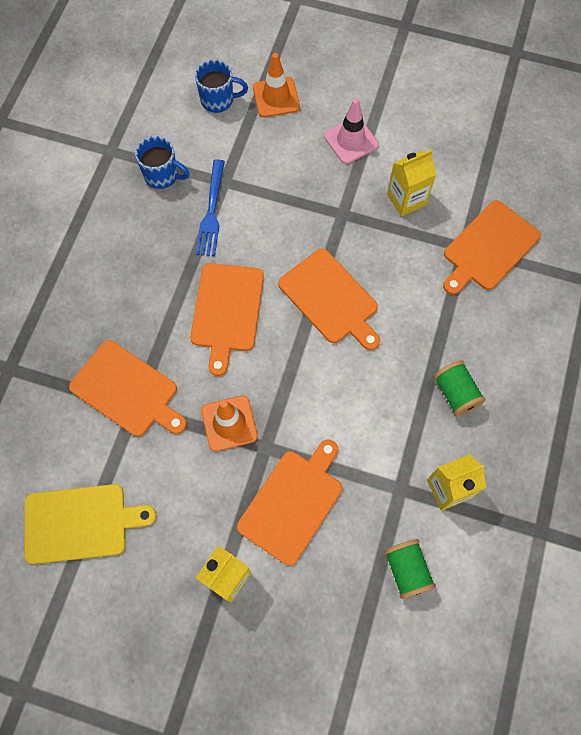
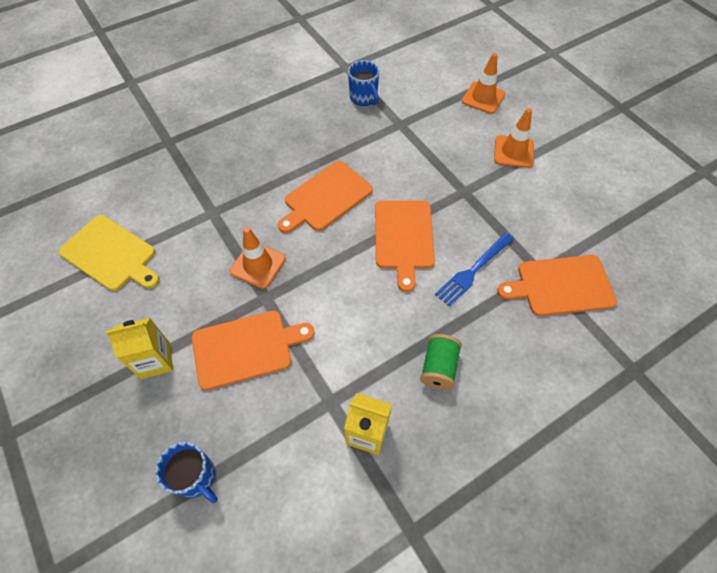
camera: 40 degrees right, 10 degrees down
orange cutting board [69,340,187,437] -> none
blue mug [195,59,248,113] -> blue mug moved to [155,442,218,503]
blue fork [196,159,225,256] -> blue fork moved to [435,233,514,307]
pink traffic cone [324,98,379,164] -> orange traffic cone [494,108,534,168]
green spool [384,539,436,599] -> none
yellow carton [387,150,436,216] -> none

